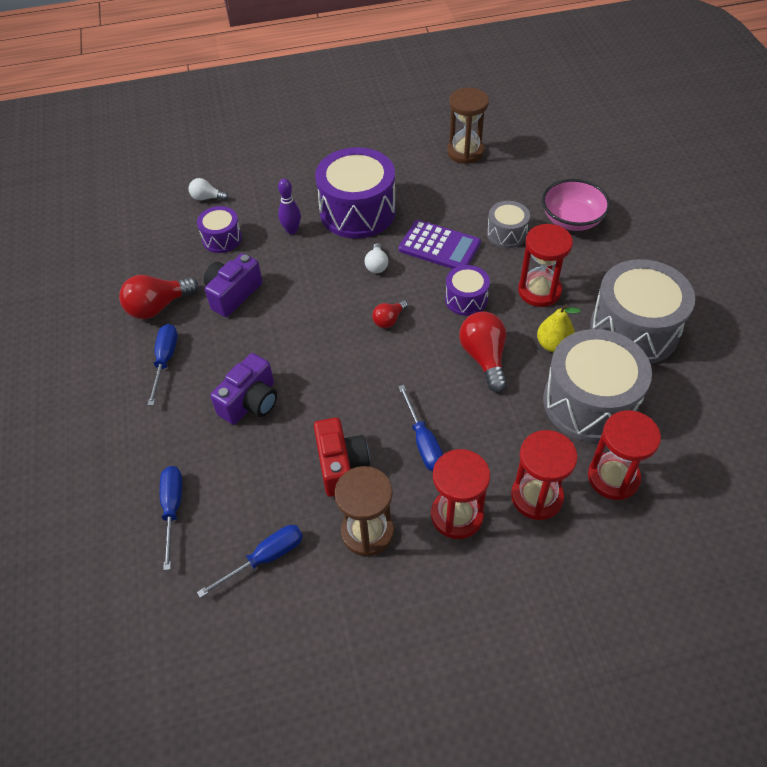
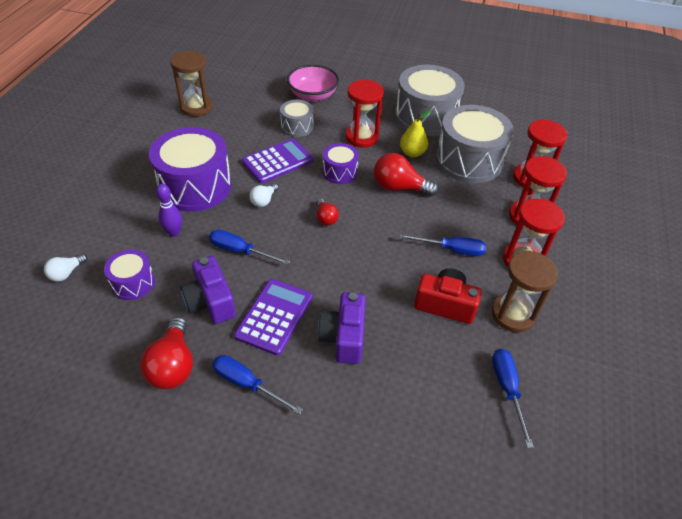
camera: 65 degrees left, 5 degrees down
blue screwdriver [160,466,182,570] -> blue screwdriver moved to [209,230,290,265]
purple camera [210,353,277,425] -> purple camera turned 150 degrees counterclockwise [318,292,366,364]
white light bulb [365,243,388,273] -> white light bulb turned 90 degrees clockwise [249,183,278,207]
none -> purple calculator [234,279,313,356]

